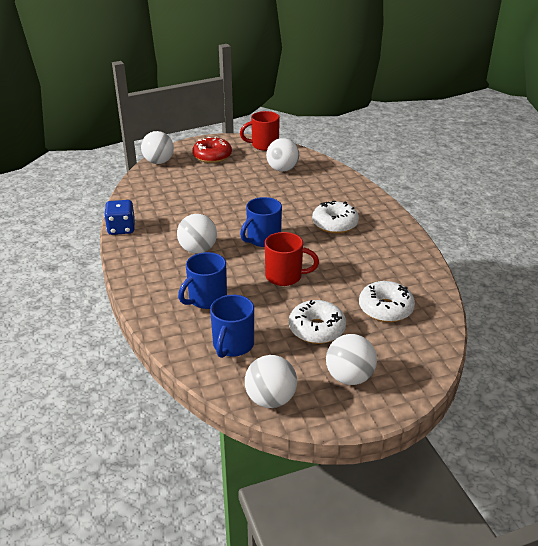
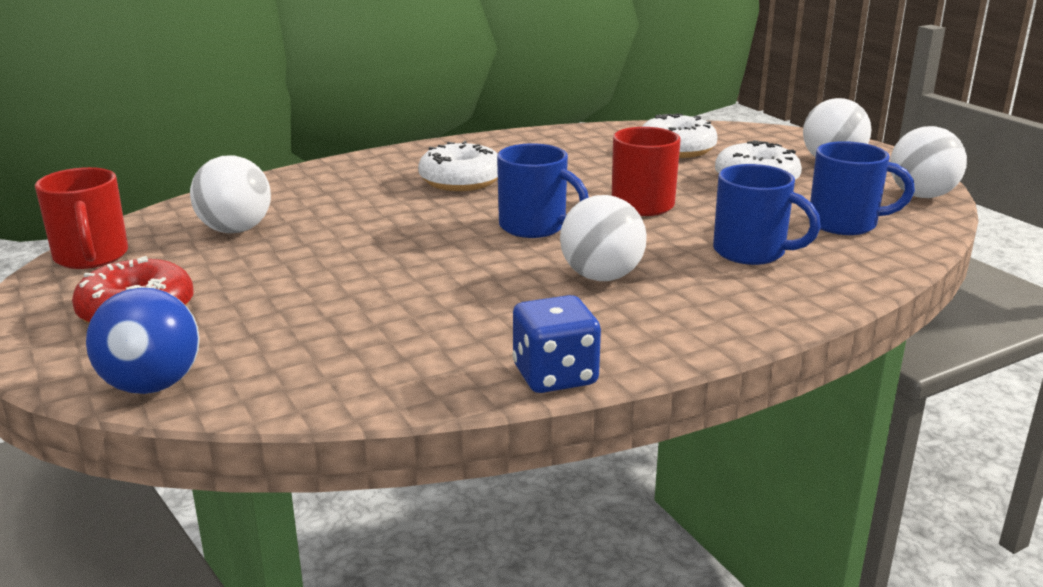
camera: 100 degrees left, 10 degrees down
white ball [141,131,174,164] -> blue ball [86,287,200,394]

